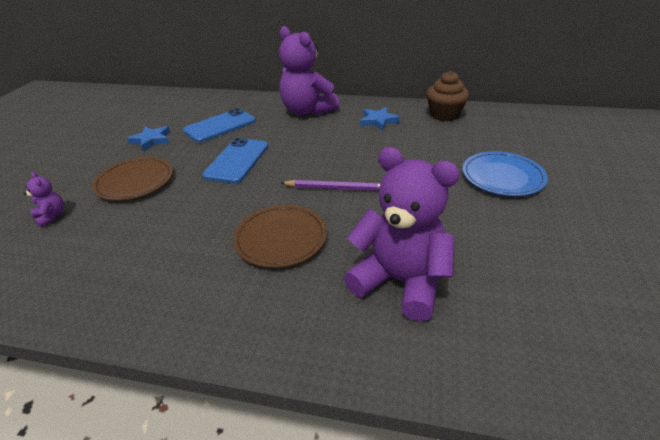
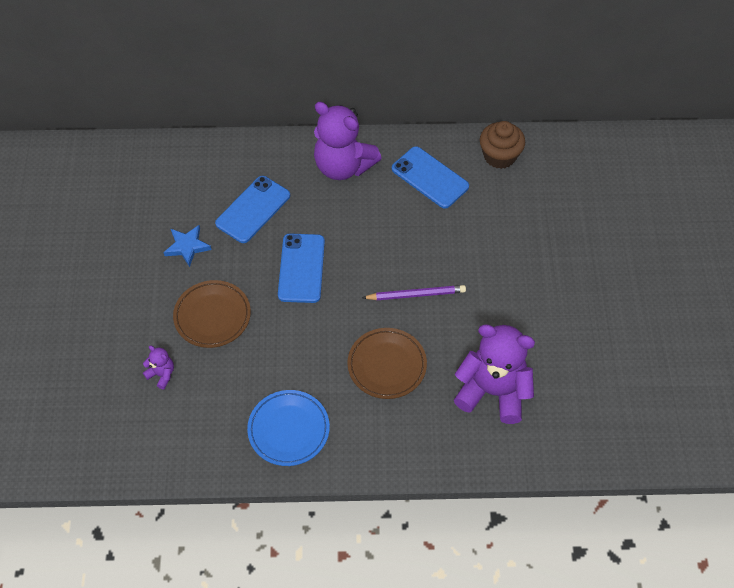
camera: 15 degrees left, 20 degrees up
blue star [360,107,400,131] -> blue phone [392,146,469,209]
blue plate [462,151,548,196] -> blue plate moved to [247,390,330,466]

